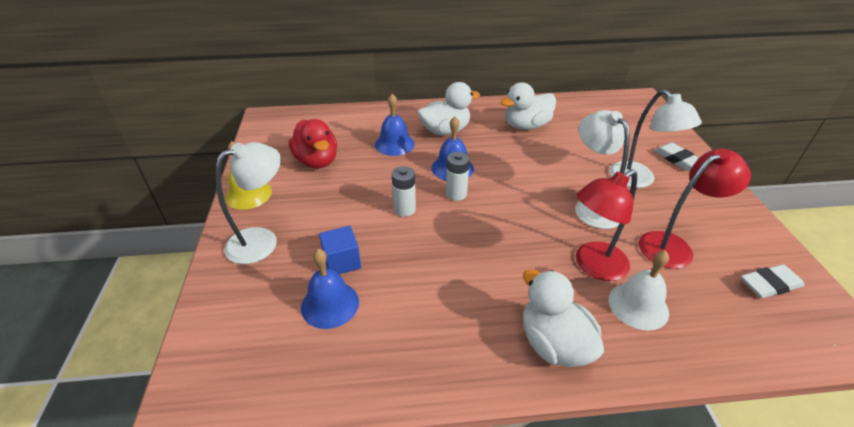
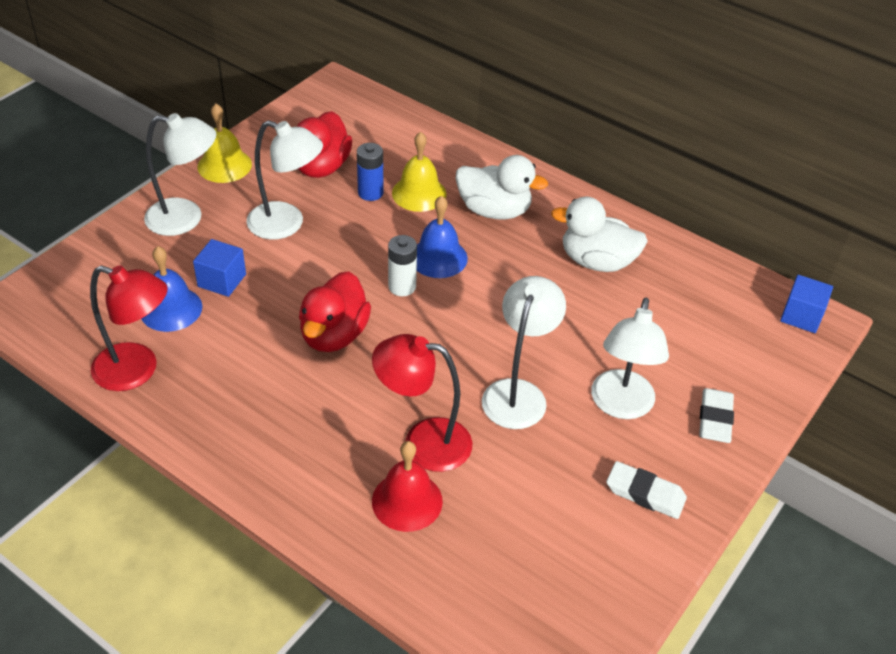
camera: 40 degrees right, 5 degrees up
blue bell [375,94,415,156] -> yellow bell [392,132,447,212]
white battery [392,166,416,217] -> none
white duck [523,269,604,367] -> none
white bell [608,250,669,331] -> red bell [372,441,443,532]
red lamp [639,148,751,269] -> red lamp moved to [90,265,168,391]
white eraser [741,264,805,298] -> white eraser moved to [606,461,687,519]
none -> white lamp [246,120,323,239]
none -> red duck [299,271,371,352]
none -> blue battery [357,143,383,201]
none -> blue cube [780,275,833,333]

